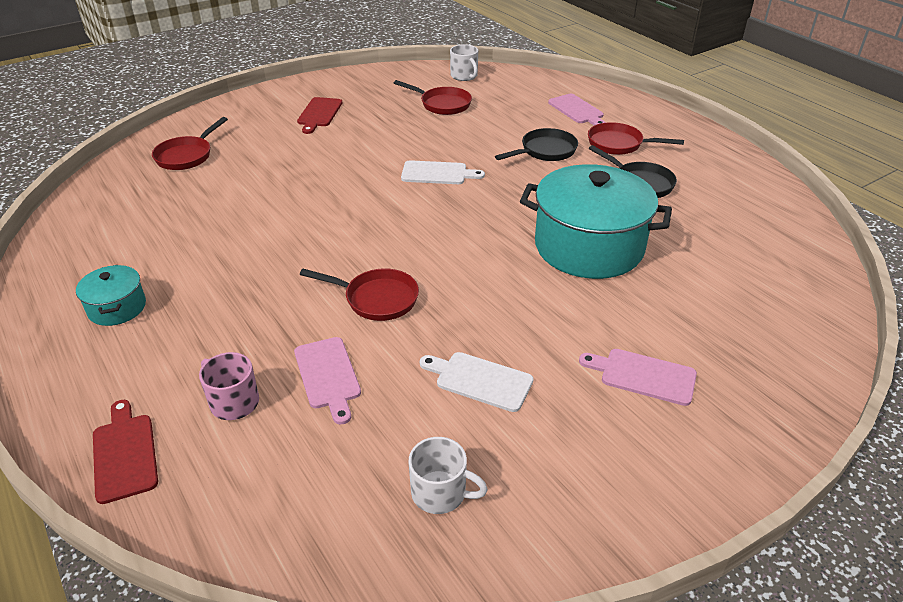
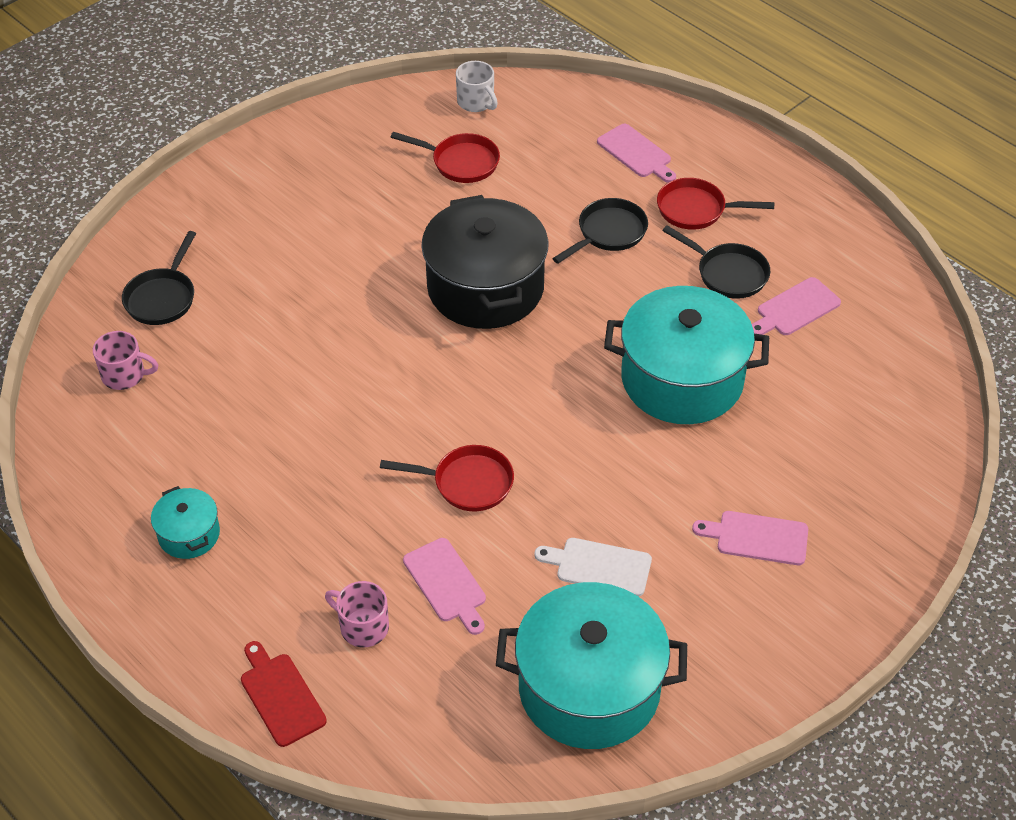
camera: 10 degrees left, 10 degrees up
red pan [152,117,228,170] -> black pan [122,231,196,325]
red cutting board [297,97,342,134] -> none
white cutting board [401,160,485,184] -> black pot [421,195,548,329]
white mug [408,437,488,514] -> turquoise pot [496,582,687,749]
none -> pink mug [93,331,158,390]
none -> pink cutting board [752,277,841,335]

